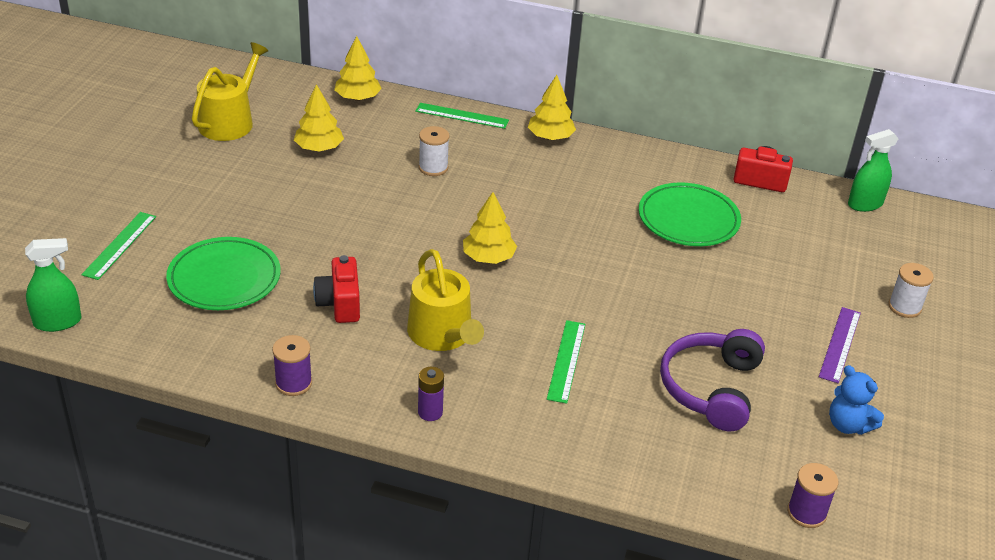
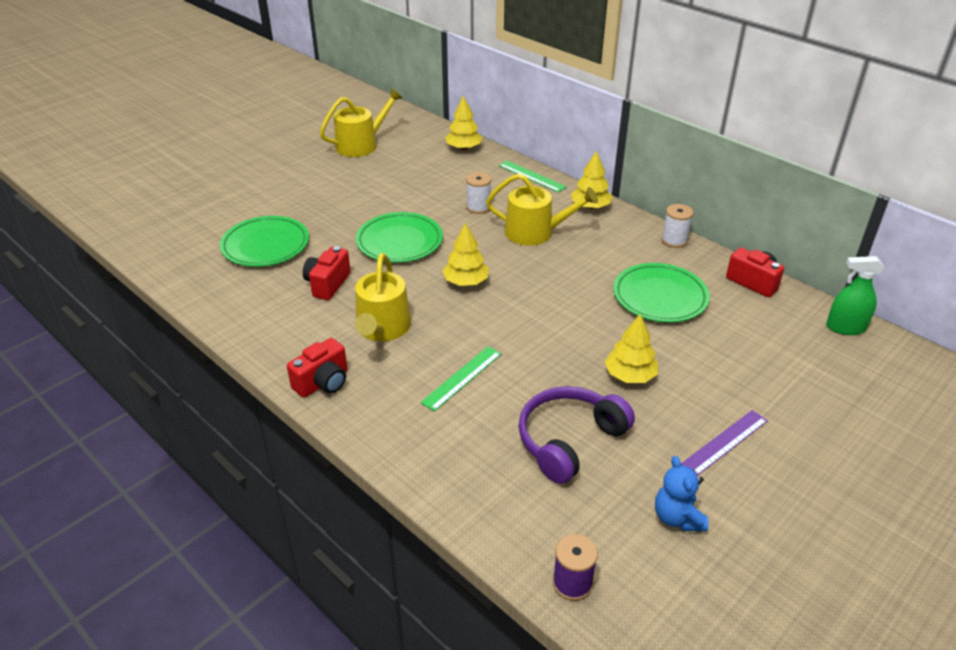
camera: 30 degrees right, 0 degrees up
green spray bottle [25,238,82,332] -> none
green ruler [81,212,156,280] -> none
purple spool [272,335,312,396] -> none
yellow tree [294,84,344,152] -> yellow tree moved to [605,314,658,383]
purple battery [418,367,444,421] -> red camera [287,338,347,398]
white spool [888,263,934,318] -> white spool moved to [662,204,693,248]
none -> green plate [356,212,443,263]
none -> yellow watering can [486,174,598,246]

